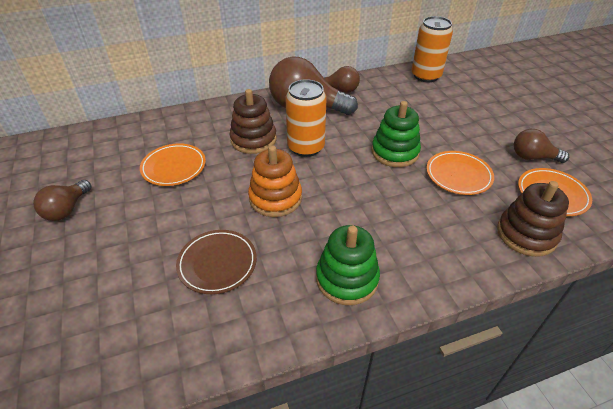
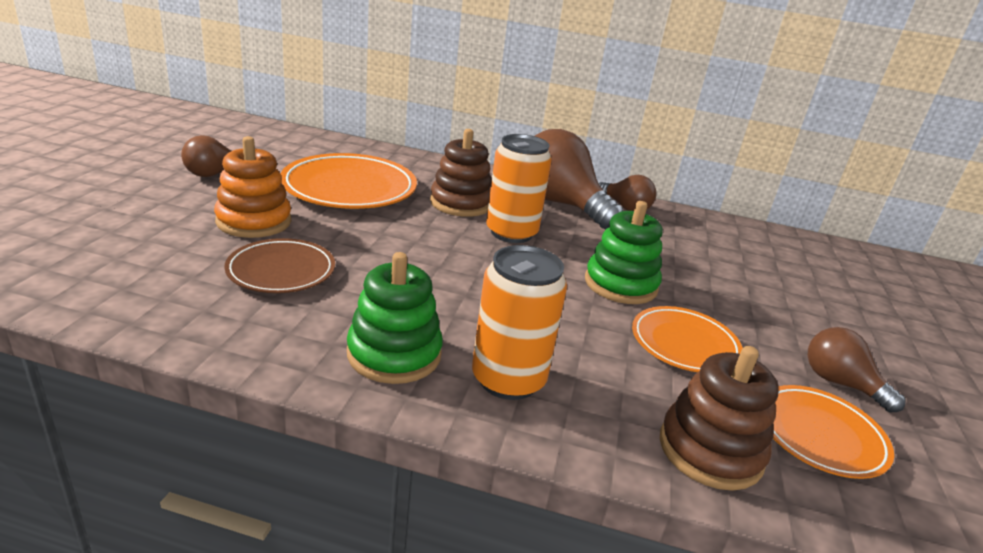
camera: 30 degrees right, 15 degrees down
orange plate [140,143,206,186] -> orange plate [281,153,417,209], size x1.63
orange stacking toy [248,145,302,217] -> orange stacking toy moved to [214,136,291,238]
orange can [412,16,453,82] -> orange can moved to [472,245,567,400]

